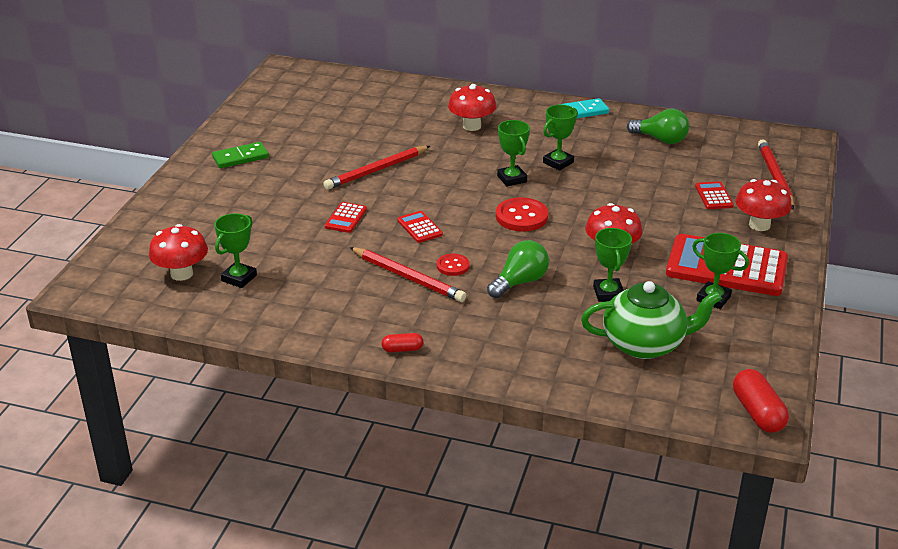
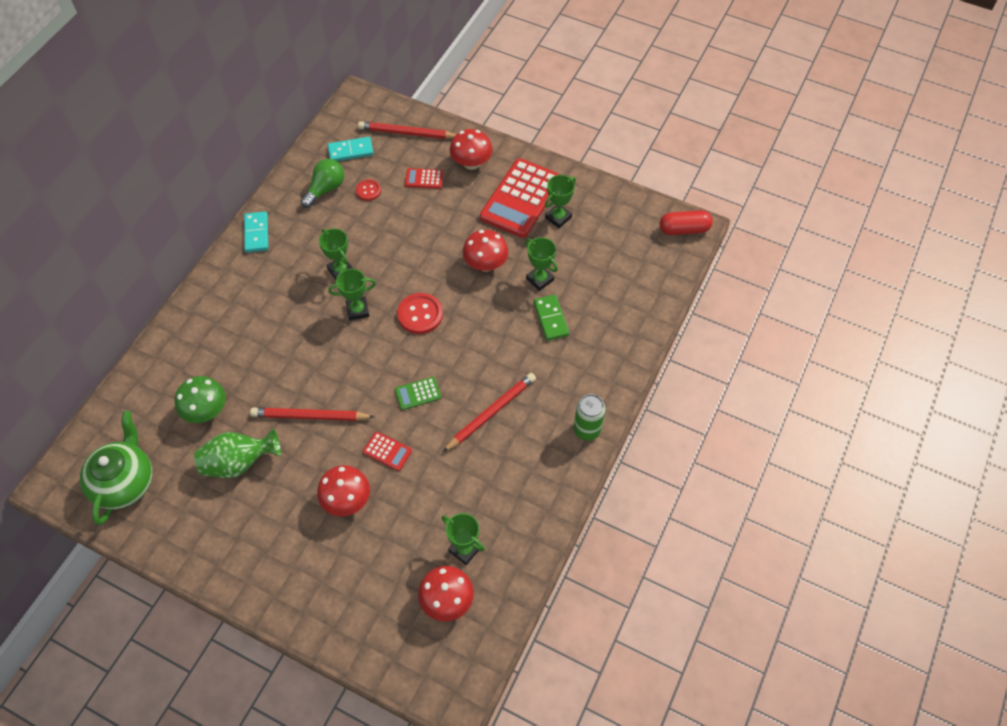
camera: 80 degrees left, 25 degrees up
green domino [212,142,269,168] -> green domino moved to [533,295,569,341]
red pencil [323,146,430,190] -> red pencil turned 120 degrees clockwise [250,408,375,421]
red capsule [381,333,423,352] -> green can [574,394,606,441]
red calculator [397,211,443,243] -> green calculator [395,377,441,410]
red button [437,254,470,276] -> red button moved to [356,179,381,201]
red mushroom [448,84,496,131] -> red mushroom moved to [317,465,370,516]
green light bulb [487,240,549,298] -> none
green teapot [581,281,722,359] -> green teapot moved to [80,411,152,525]
green trophy [593,228,632,302] -> green trophy turned 45 degrees clockwise [525,237,558,291]
none -> green mushroom [175,376,226,423]
none -> green vase [194,429,281,478]
none -> turquoise domino [328,137,374,161]

